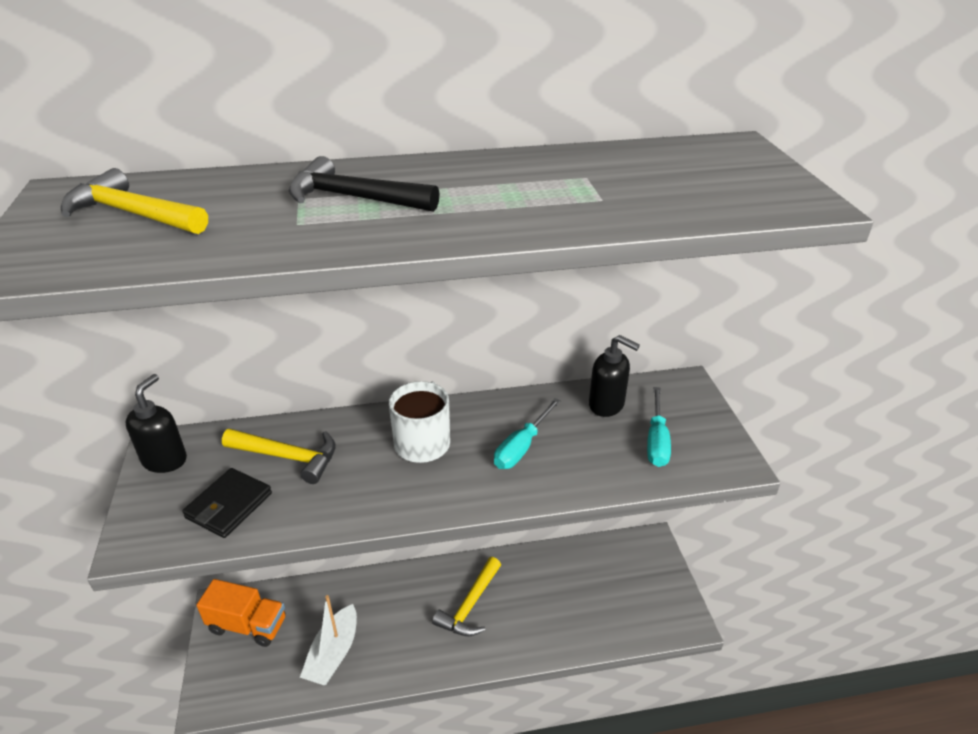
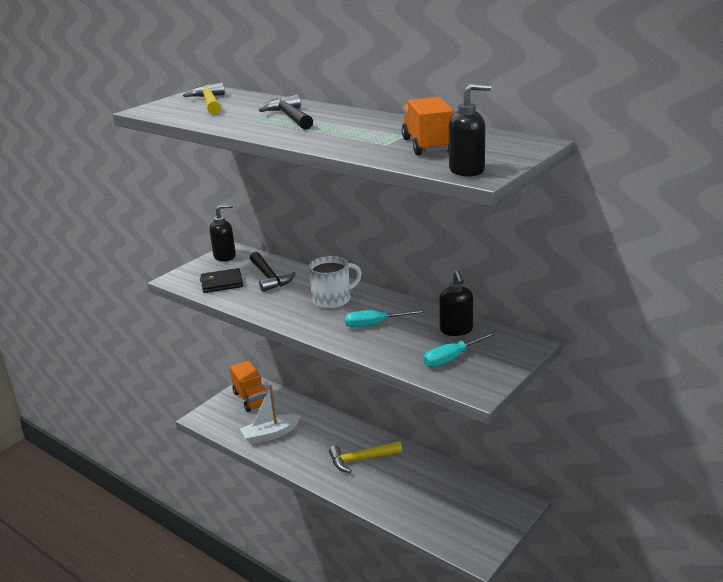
camera: 50 degrees right, 10 degrees down
yellow hammer [222,429,336,484] -> black hammer [250,252,296,292]
none -> orange truck [402,97,453,155]
none -> black soap dispenser [449,83,491,177]

